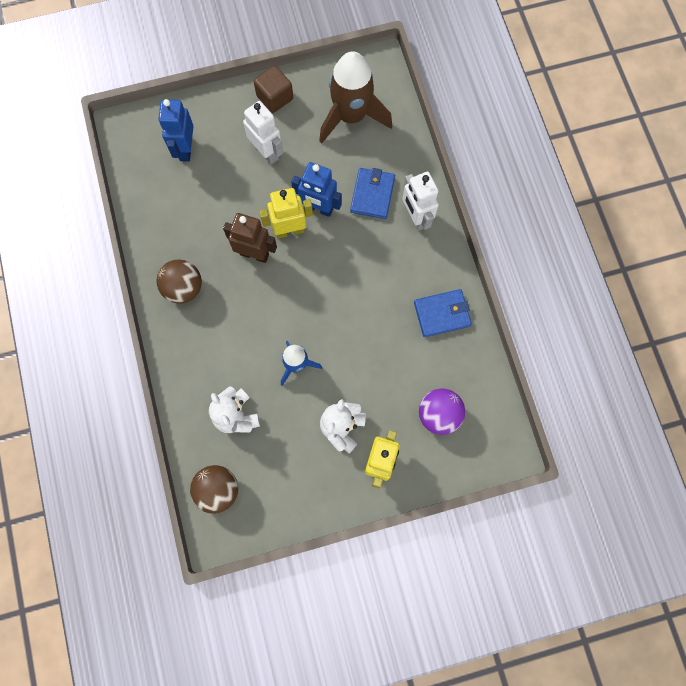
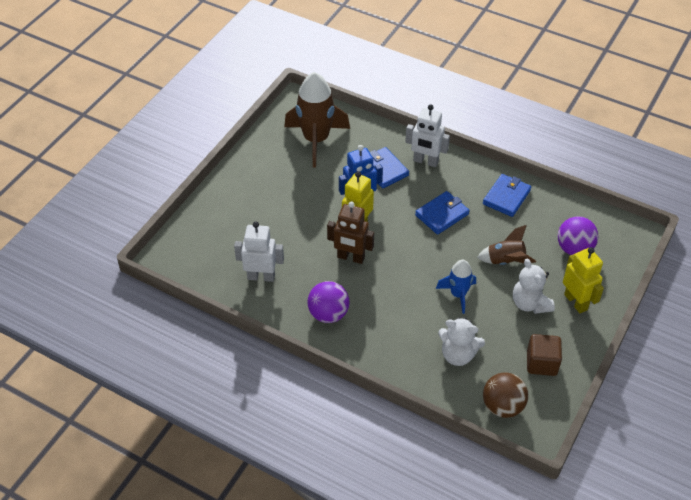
camera: 45 degrees left, 25 degrees down
brown ball [157,259,202,304] -> purple ball [307,281,349,323]
blue robot [158,99,193,162] -> none
brown robot [223,213,277,263] -> brown robot turned 135 degrees counterclockwise [327,202,374,264]
white robot [243,101,283,165] -> white robot moved to [234,222,284,282]
brown cube [254,66,293,113] -> brown cube moved to [527,334,562,376]
none -> blue wallet [415,191,469,235]
none -> brown rocket [477,225,536,265]

